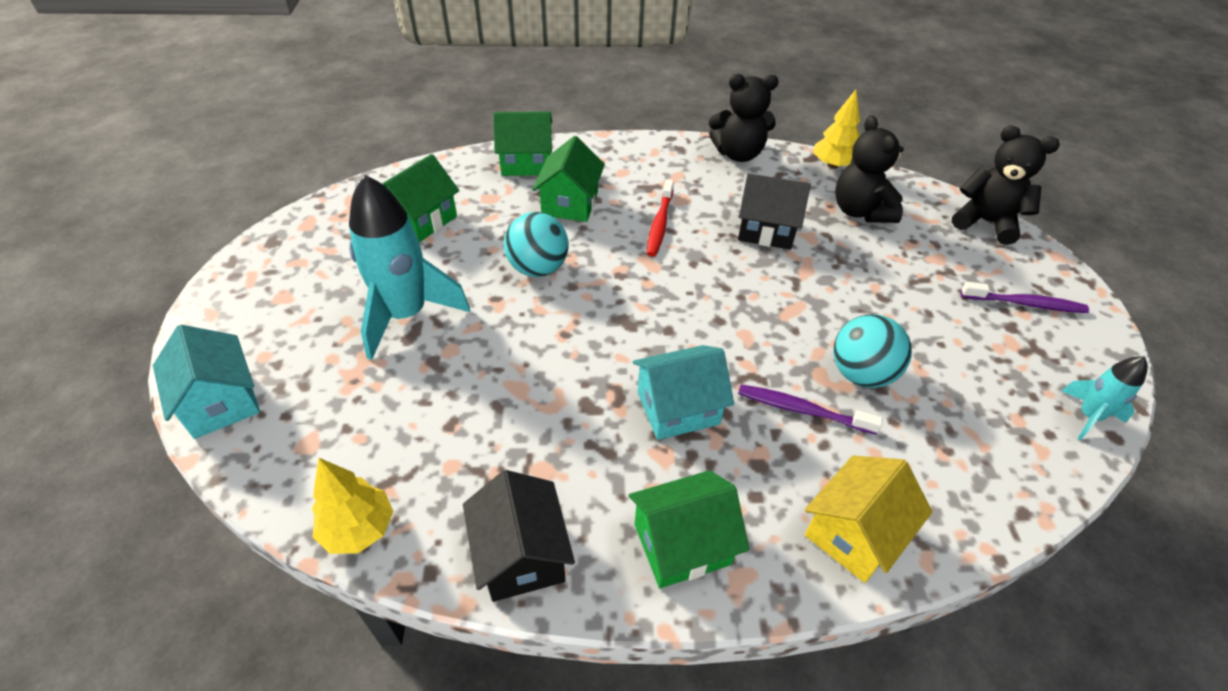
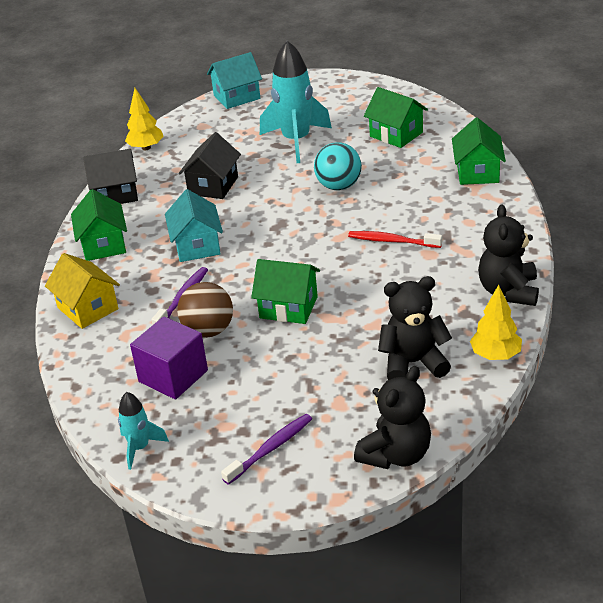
camera: 100 degrees right, 10 degrees down
green house [532,136,605,222] -> green house moved to [251,259,320,324]
black house [738,173,811,250] -> black house moved to [179,132,241,199]
turquoise ball [833,314,912,388] -> brown ball [177,282,233,338]
purple toothbrush [961,282,1089,313] -> purple toothbrush turned 150 degrees counterclockwise [221,414,312,485]
none -> purple cube [130,316,208,399]

